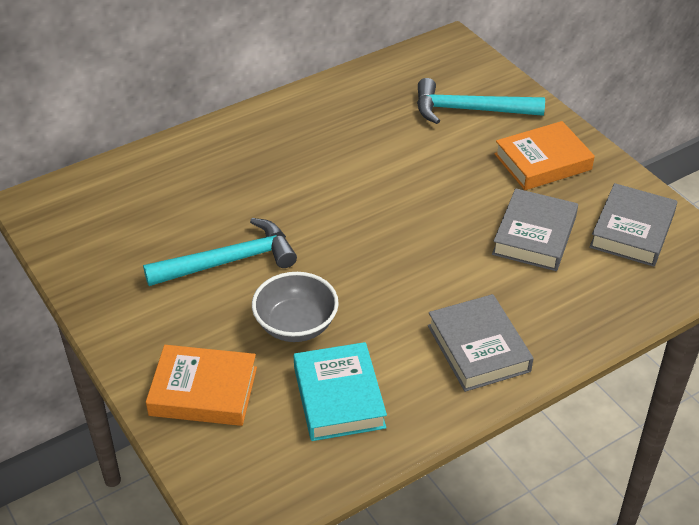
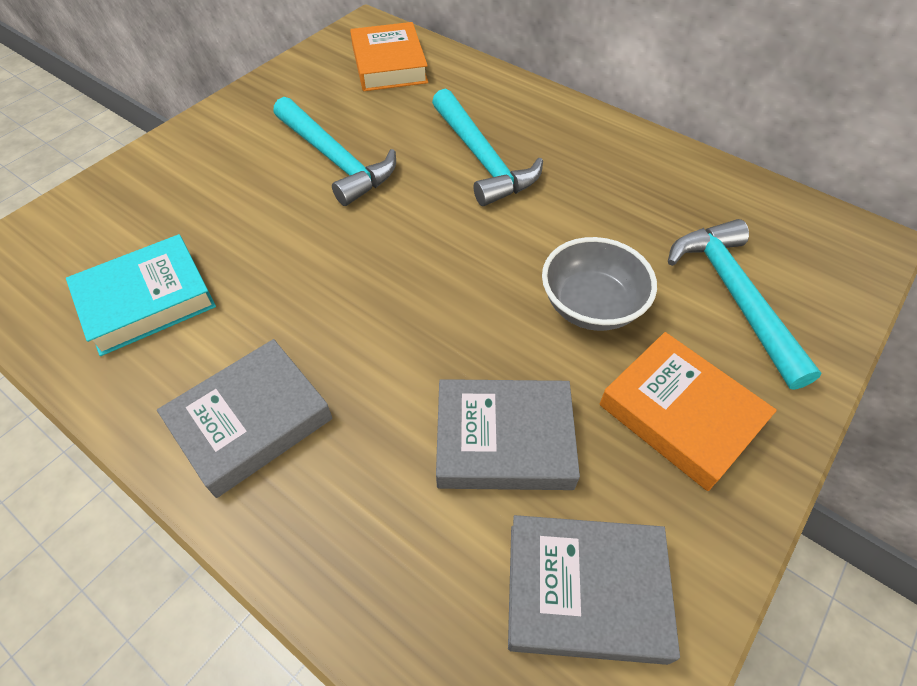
camera: 70 degrees right, 10 degrees up
orange book [146,345,257,426] -> orange book moved to [350,22,428,91]
grey bowl [252,272,339,342] -> grey bowl moved to [542,237,657,331]
none -> turquoise hammer [432,89,543,206]

